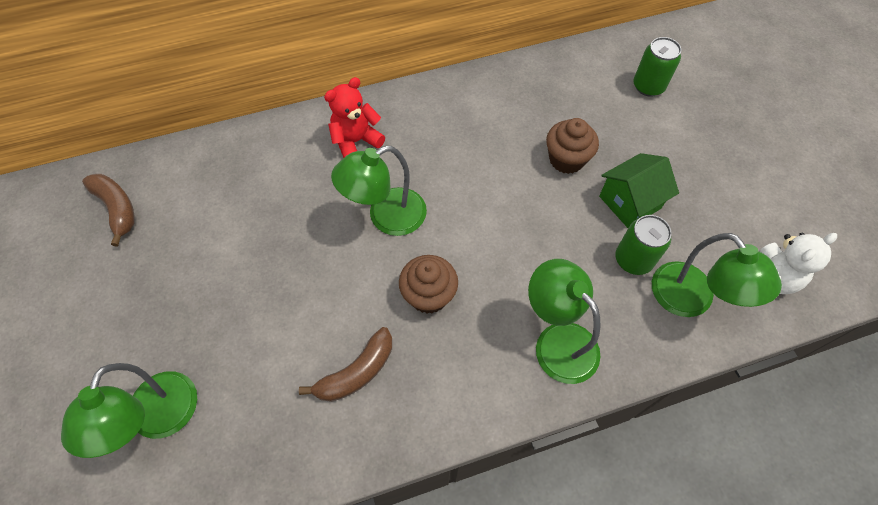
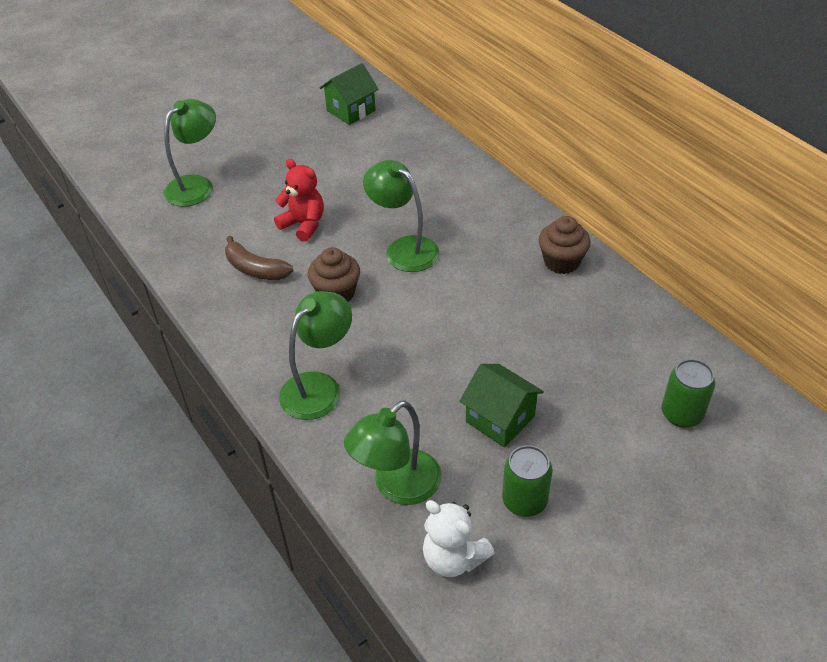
camera: 75 degrees right, 15 degrees down
green lamp [61,363,197,458] -> green lamp turned 135 degrees clockwise [163,99,216,207]
brown banana [82,174,135,246] -> green house [320,63,379,125]
red teddy bear [324,77,385,158] -> red teddy bear moved to [274,159,324,242]
brown cupcake [546,118,599,174] -> brown cupcake moved to [539,216,591,274]
green can [615,215,672,275] -> green can moved to [502,445,553,517]

